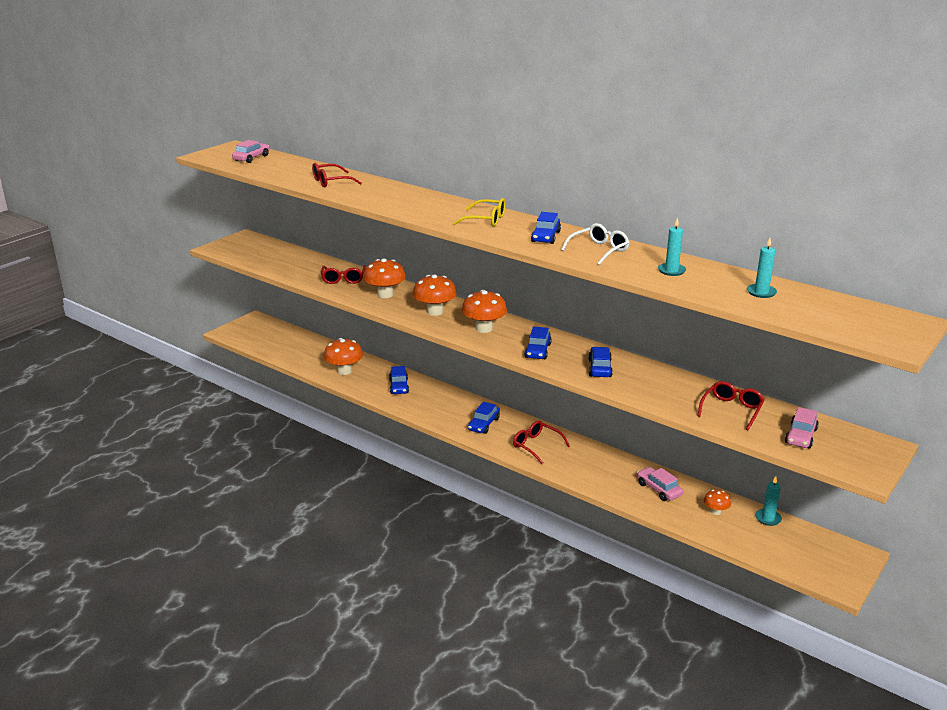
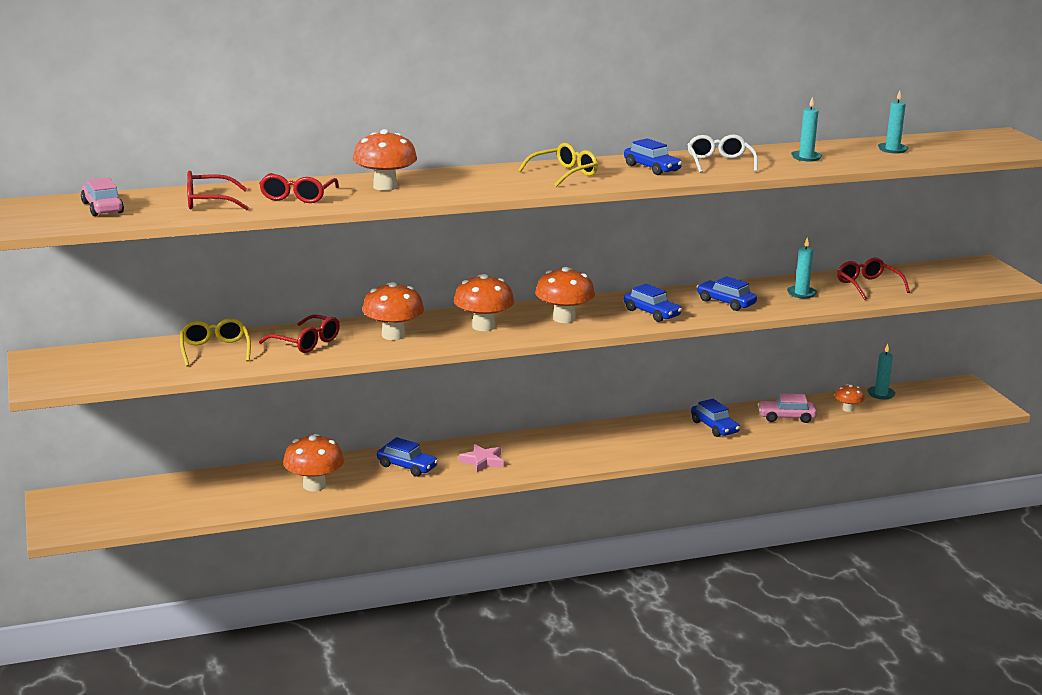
camera: 55 degrees left, 5 degrees down
blue car [468,402,500,434] -> blue car moved to [691,399,740,437]
red glasses [513,421,570,464] -> red glasses moved to [187,171,249,210]
pink car [785,407,819,449] -> none
none -> yellow glasses [180,318,251,367]
none -> orange mushroom [353,129,417,191]
none -> pink star [459,444,504,472]
none -> turquoise candle [787,237,817,298]

